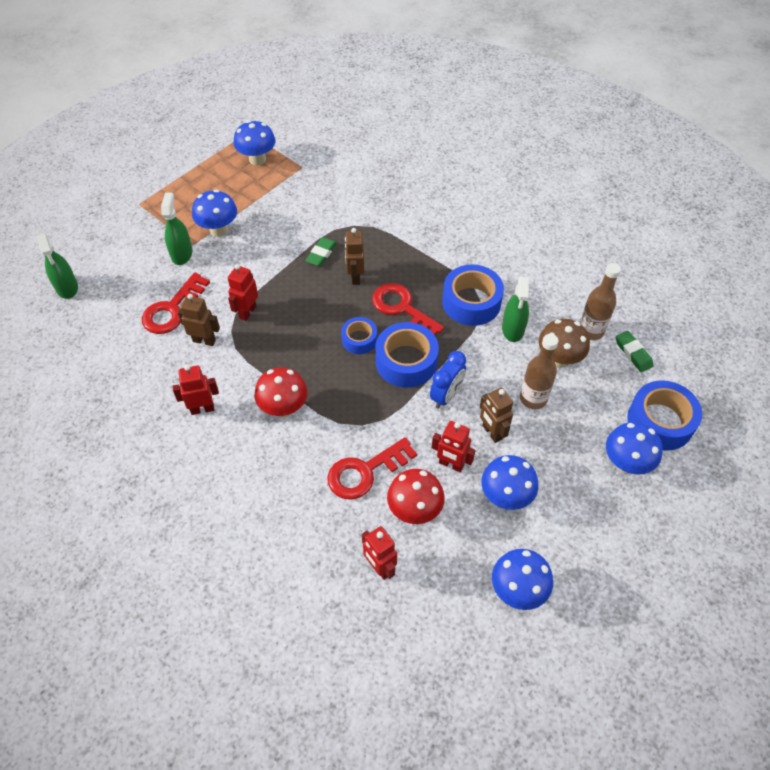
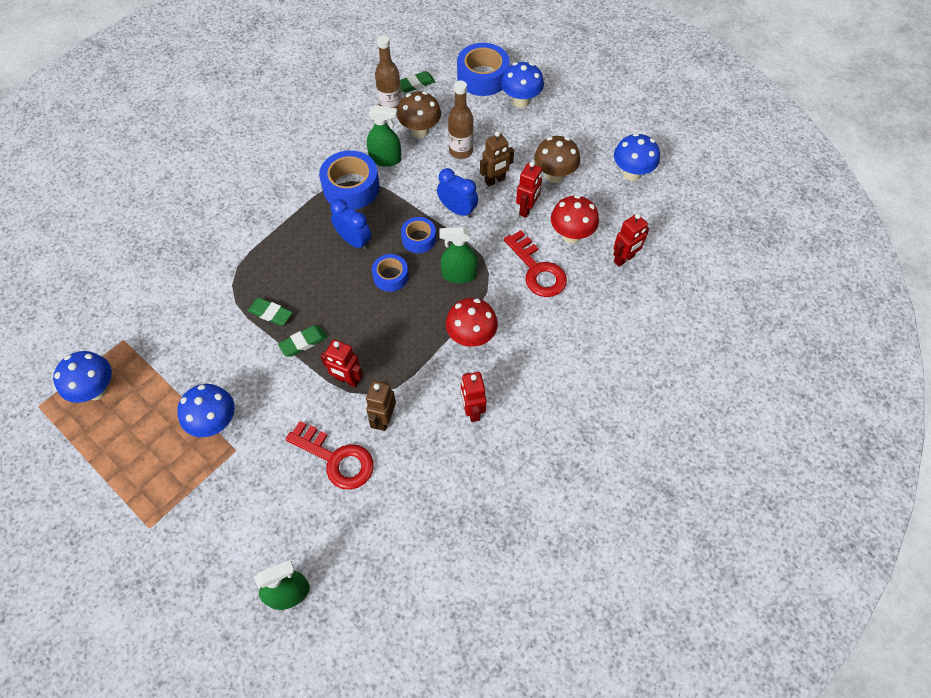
camera: 90 degrees left, 5 degrees up
green spray bottle [161,192,192,265] -> green spray bottle moved to [439,227,478,283]
brown robot [345,228,364,285] -> none
red key [372,283,444,335] -> blue clock [331,199,372,250]
blue tape [376,322,439,388] -> blue tape [401,217,436,253], size x0.58
blue mushroom [481,455,538,510] -> brown mushroom [534,136,580,183]
none -> green eraser [278,325,327,357]

